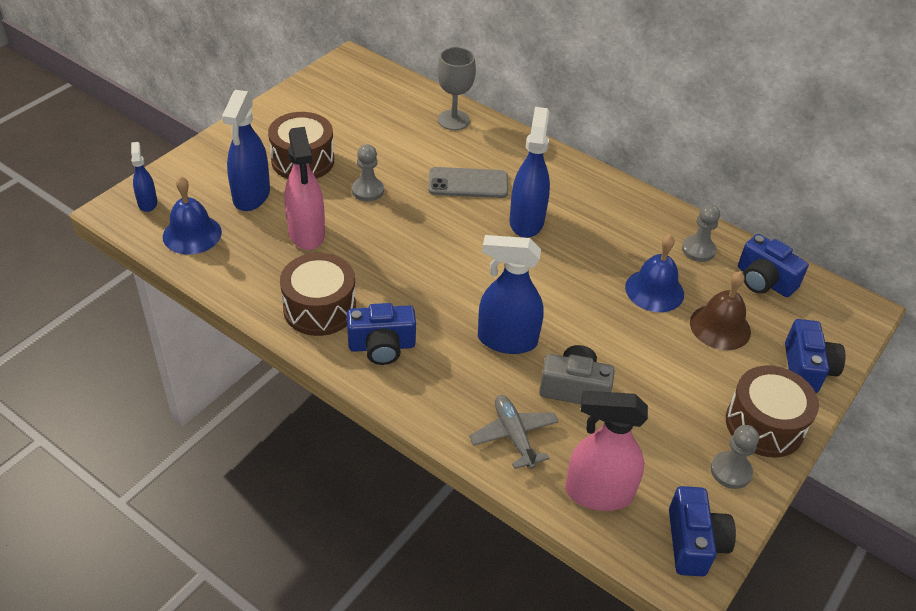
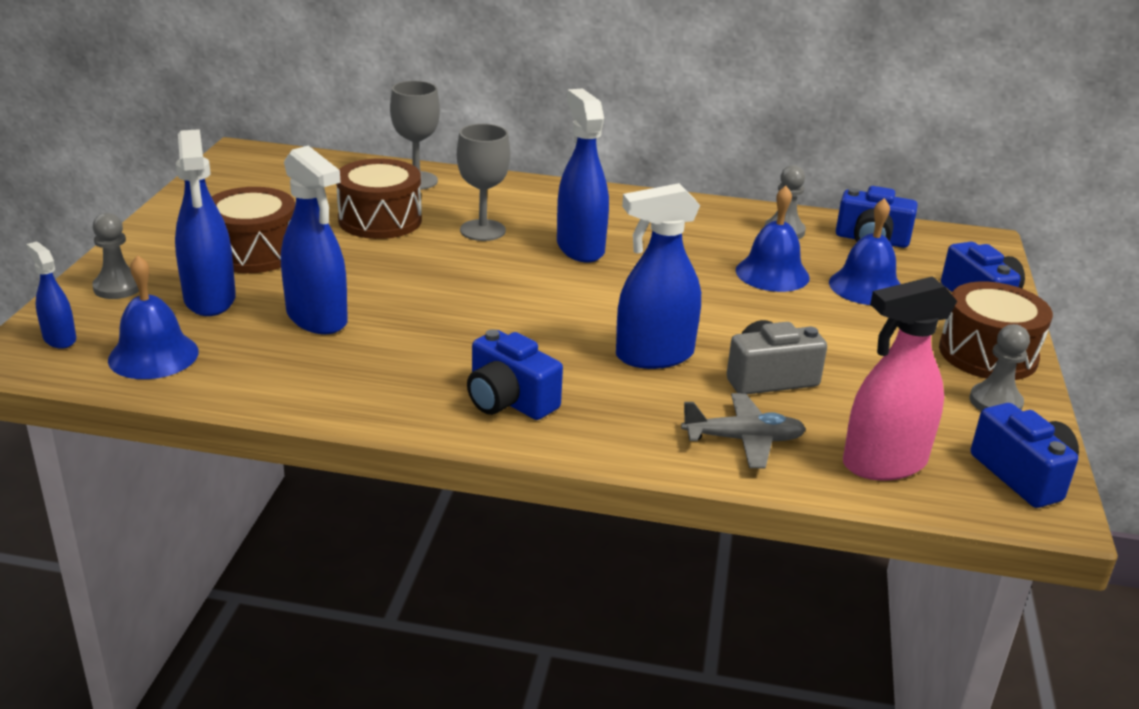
camera: 25 degrees left, 15 degrees down
brown drum [280,253,356,336] -> brown drum moved to [336,159,422,239]
pink spray bottle [284,127,325,250] -> blue spray bottle [281,146,348,334]
blue camera [347,303,416,365] -> blue camera turned 75 degrees clockwise [467,329,563,420]
grey pawn [352,144,384,201] -> grey pawn moved to [92,213,139,299]
grey phone [428,167,508,198] -> grey goblet [457,124,510,241]
grey plane [469,395,559,469] -> grey plane turned 135 degrees clockwise [681,393,806,469]
brown bell [690,271,751,350] -> blue bell [829,198,900,305]

